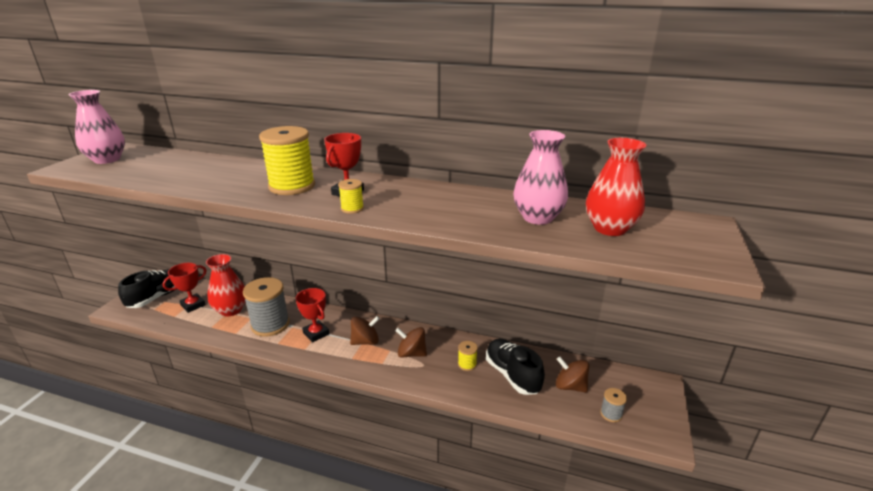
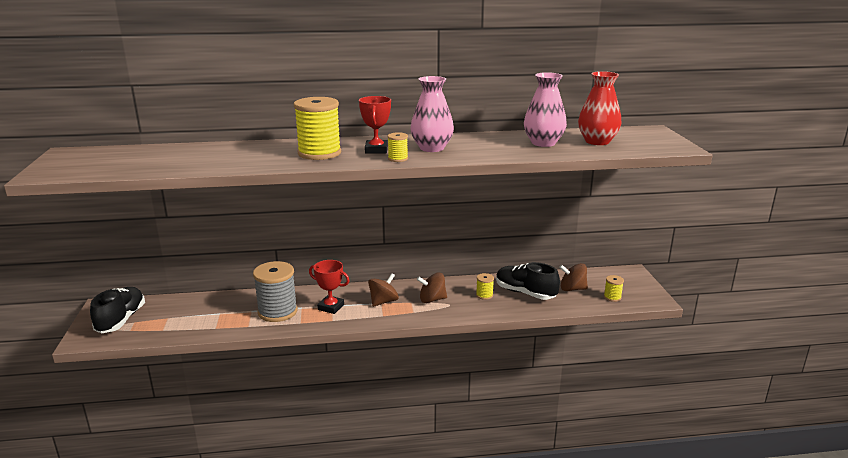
camera: 25 degrees left, 5 degrees down
pink vase [68,90,125,164] -> pink vase moved to [410,76,454,152]
red trophy [162,263,207,313] -> none
red vase [206,254,246,316] -> none
grey spool [600,388,627,422] -> yellow spool [604,275,624,302]

